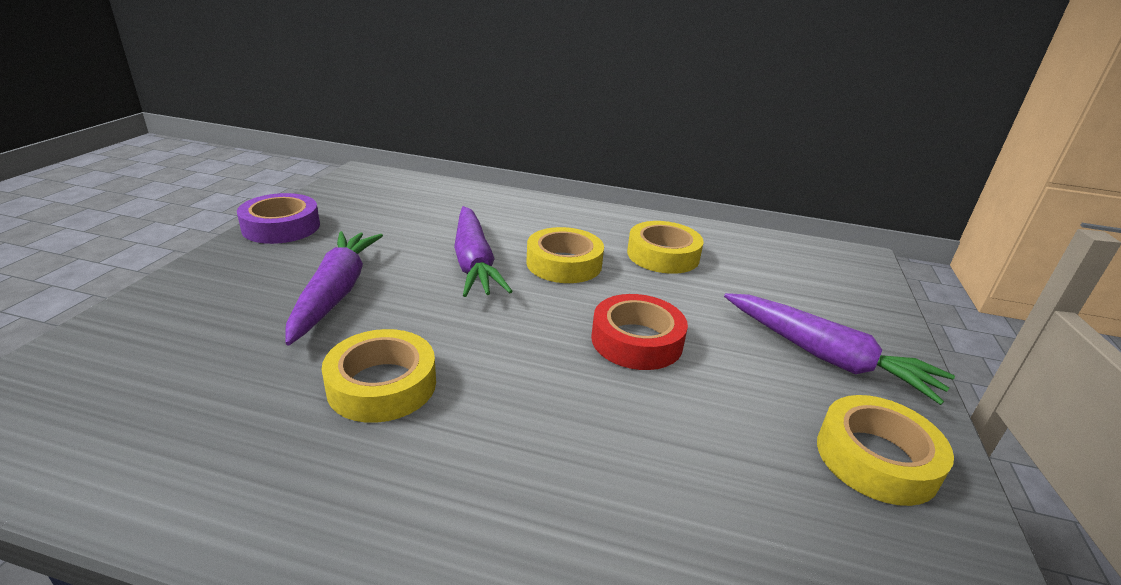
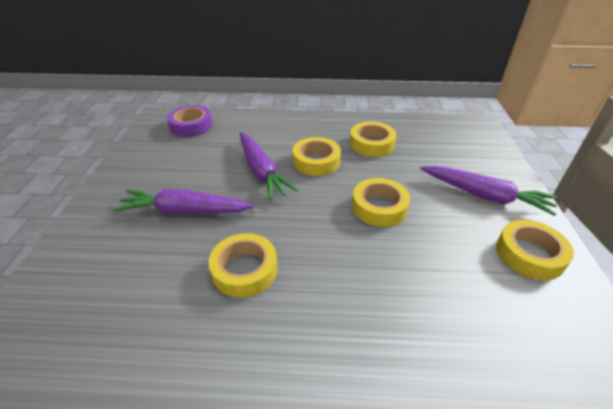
camera: 10 degrees left, 10 degrees up
purple tape [237,193,320,244] -> purple tape moved to [167,105,213,137]
purple carrot [286,231,383,346] -> purple carrot turned 75 degrees counterclockwise [113,189,255,214]
red tape [591,294,688,370] -> yellow tape [352,178,410,227]

